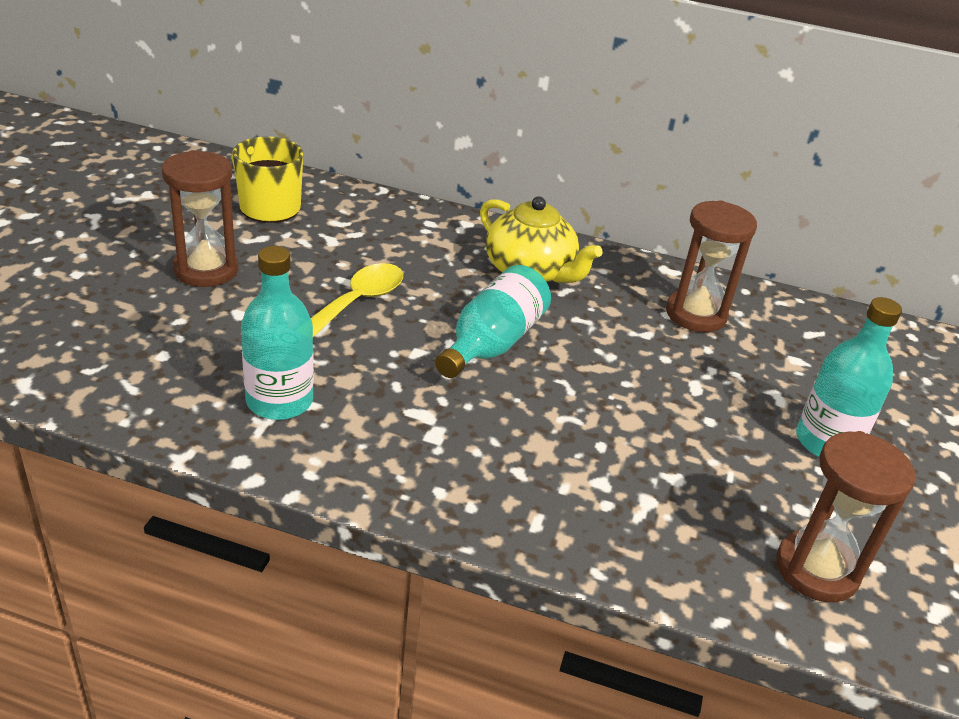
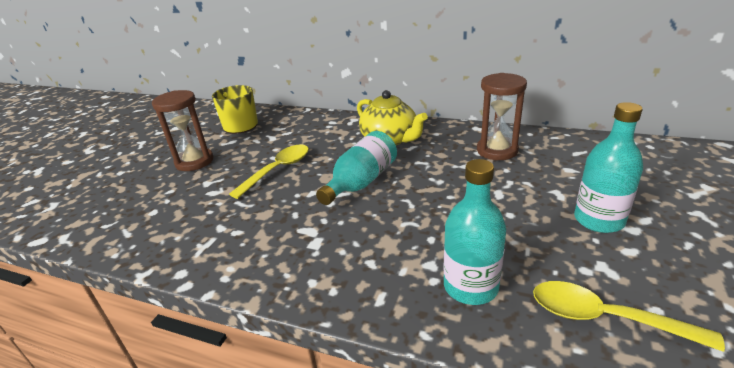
camera: 10 degrees right, 5 degrees down
turquoise bottle [241,246,314,420] -> turquoise bottle moved to [444,159,506,305]
brown hourglass [776,431,916,602] -> yellow spoon [533,281,725,352]

